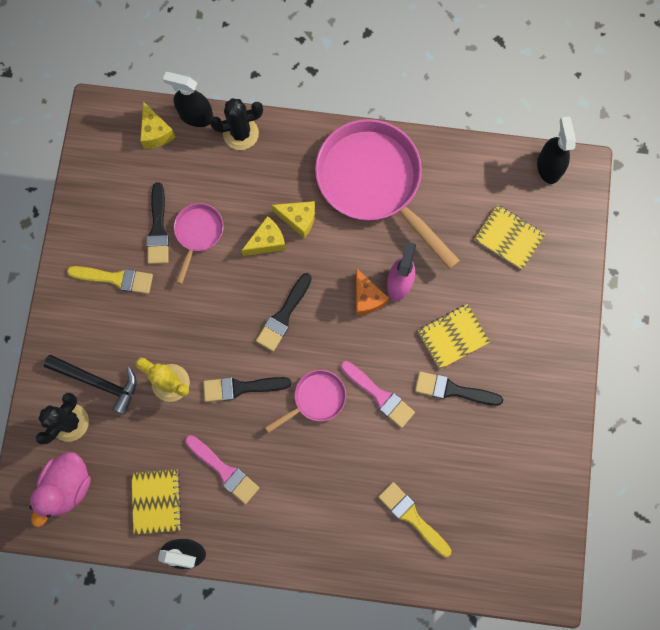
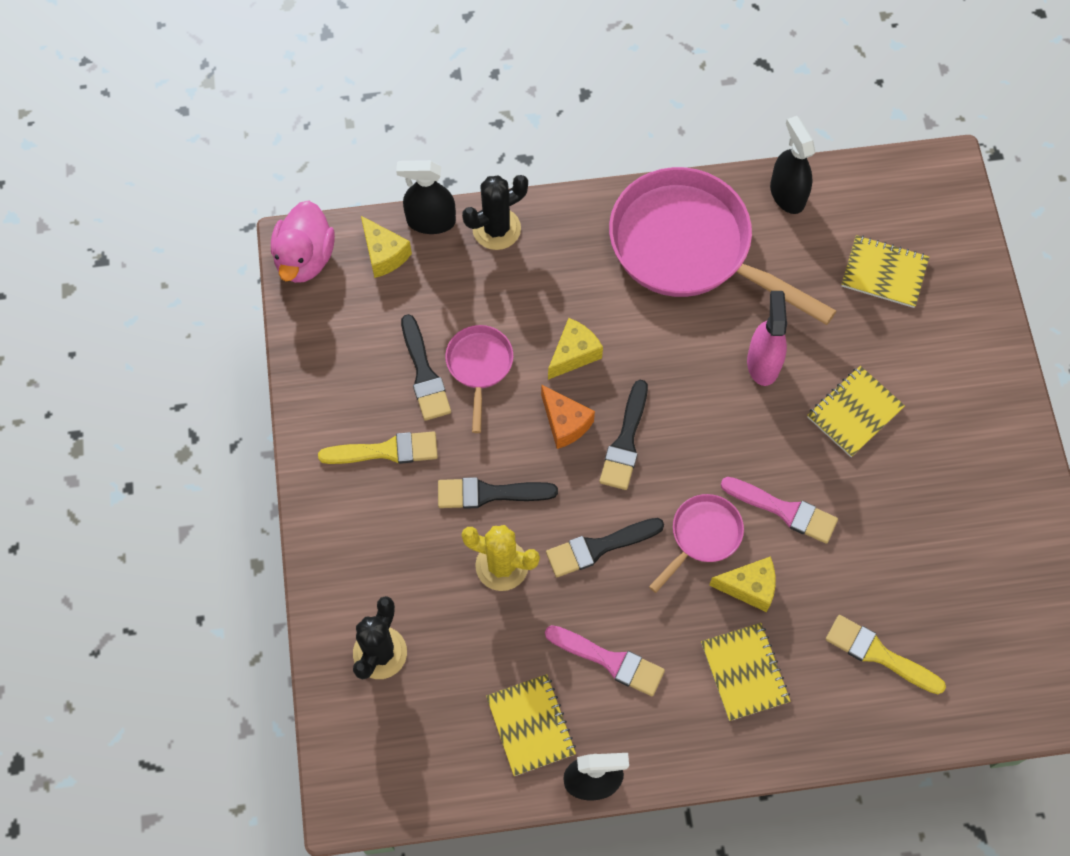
camera: 15 degrees left, 10 degrees down
pink duck [30,452,91,527] -> pink duck moved to [271,201,335,283]
black hammer [44,355,137,415] -> none
yellow cheese [271,201,315,238] -> yellow cheese moved to [709,557,776,612]
orange cheese [356,268,389,316] -> orange cheese moved to [541,385,595,449]
black brush [415,371,503,406] -> black brush moved to [438,477,558,509]
black spray bottle [537,116,576,184] -> black spray bottle moved to [770,116,815,214]
none -> yellow notebook [701,623,790,721]

